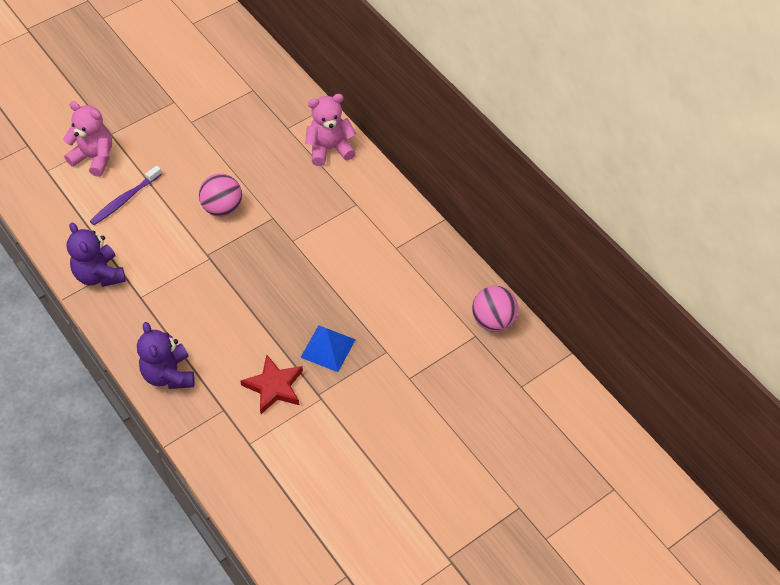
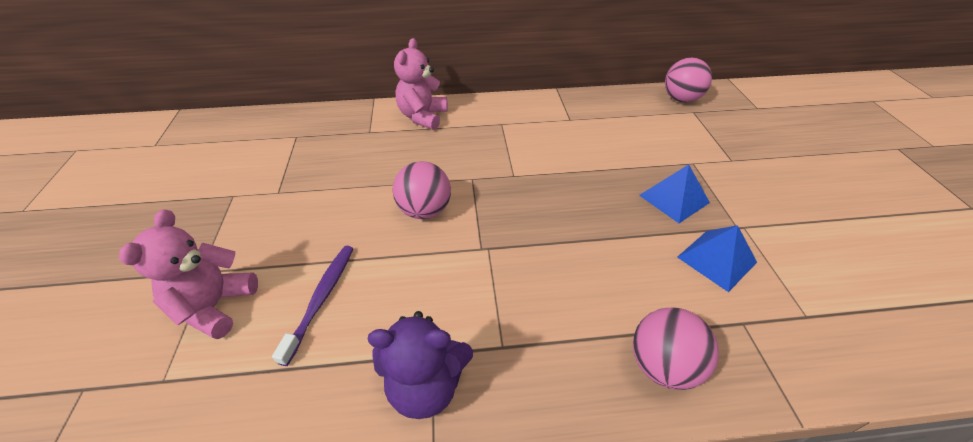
camera: 60 degrees left, 10 degrees down
pink teddy bear [63,101,112,177] -> pink teddy bear turned 45 degrees counterclockwise [119,209,258,339]
purple toothbrush [90,166,162,225] -> purple toothbrush turned 150 degrees counterclockwise [272,246,354,366]
purple teddy bear [137,322,195,389] -> pink ball [633,307,719,390]
red star [240,355,303,414] -> blue pyramid [677,225,757,292]

